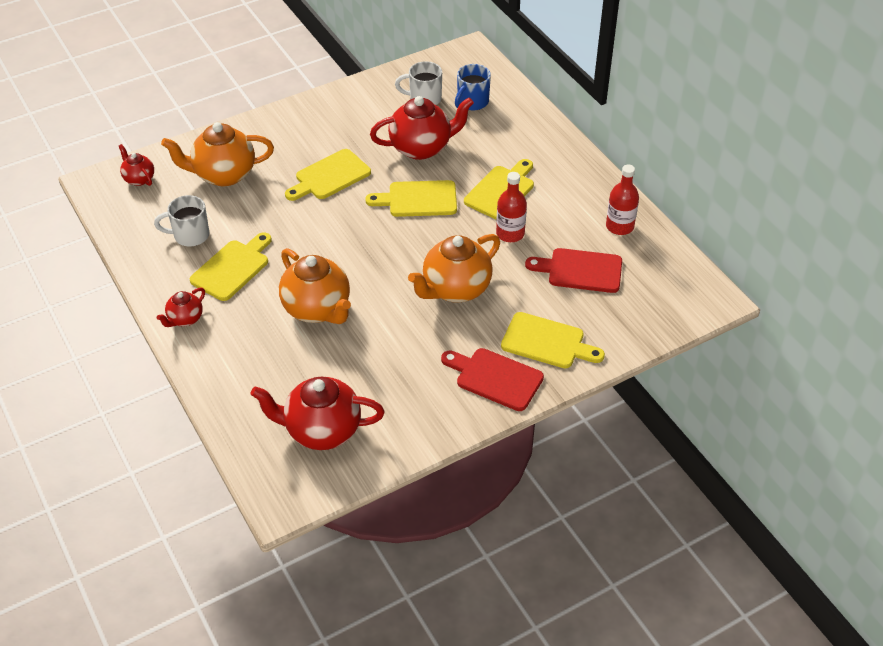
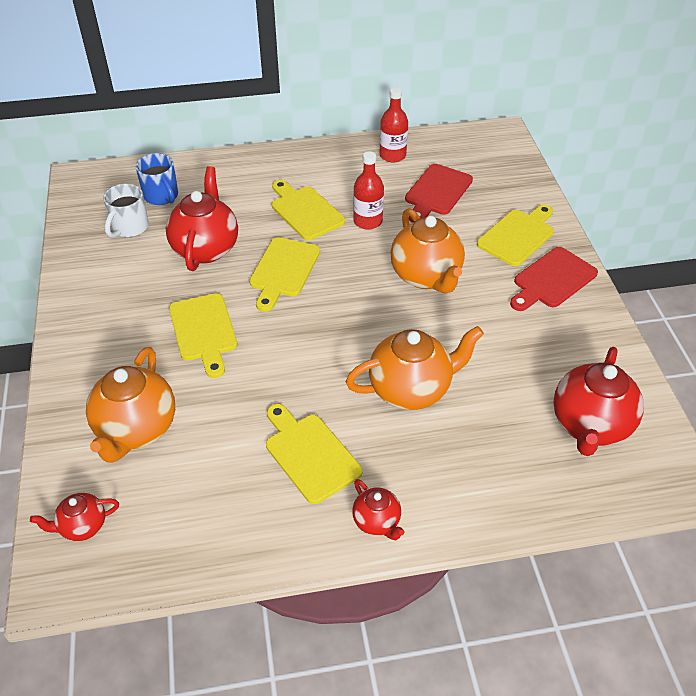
camera: 70 degrees left, 0 degrees up
white mug [154,195,209,246] -> none

